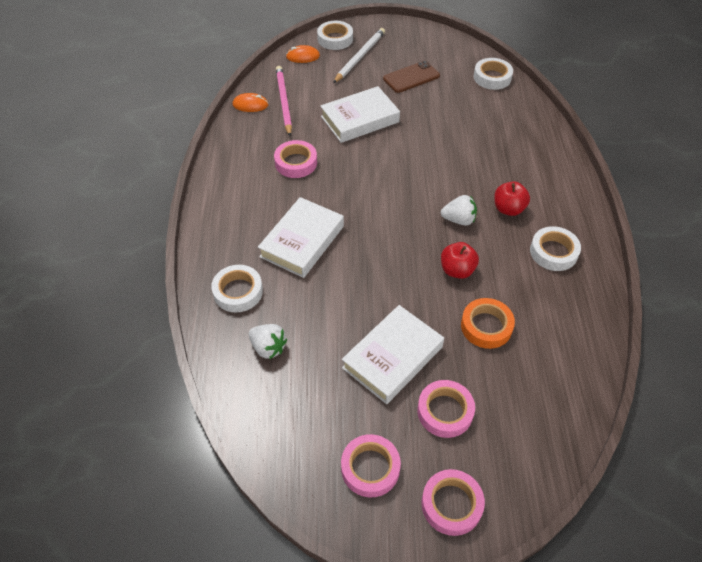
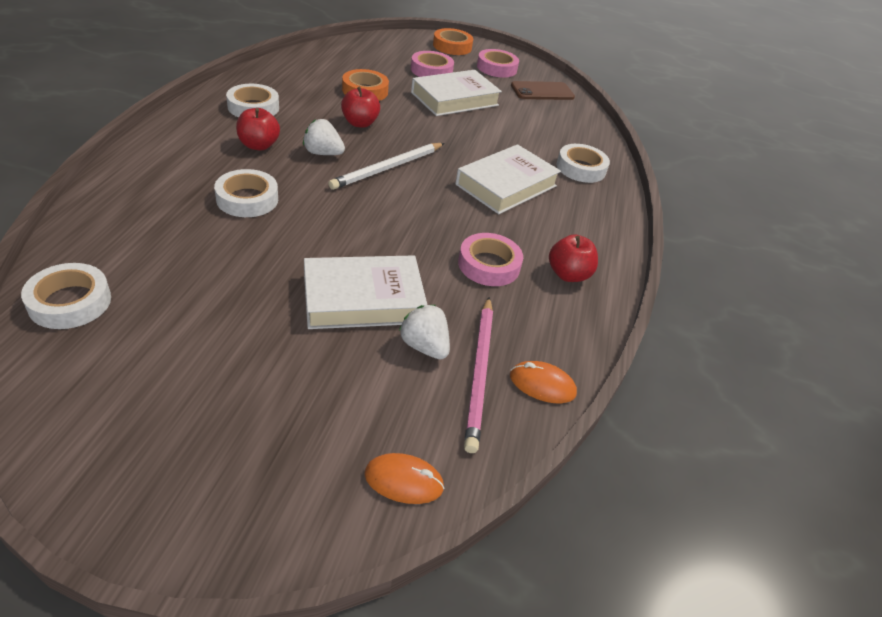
camera: 170 degrees left, 10 degrees down
white strawberry [248,324,287,359] -> white strawberry moved to [399,305,450,359]
white tape [317,21,353,50] -> white tape moved to [214,169,278,217]
white pencil [333,28,385,83] -> white pencil moved to [328,143,444,190]
brown phone [383,61,440,93] -> brown phone moved to [511,81,575,100]
pink tape [421,469,485,536] -> orange tape [433,28,473,55]
none -> red apple [549,234,598,282]

